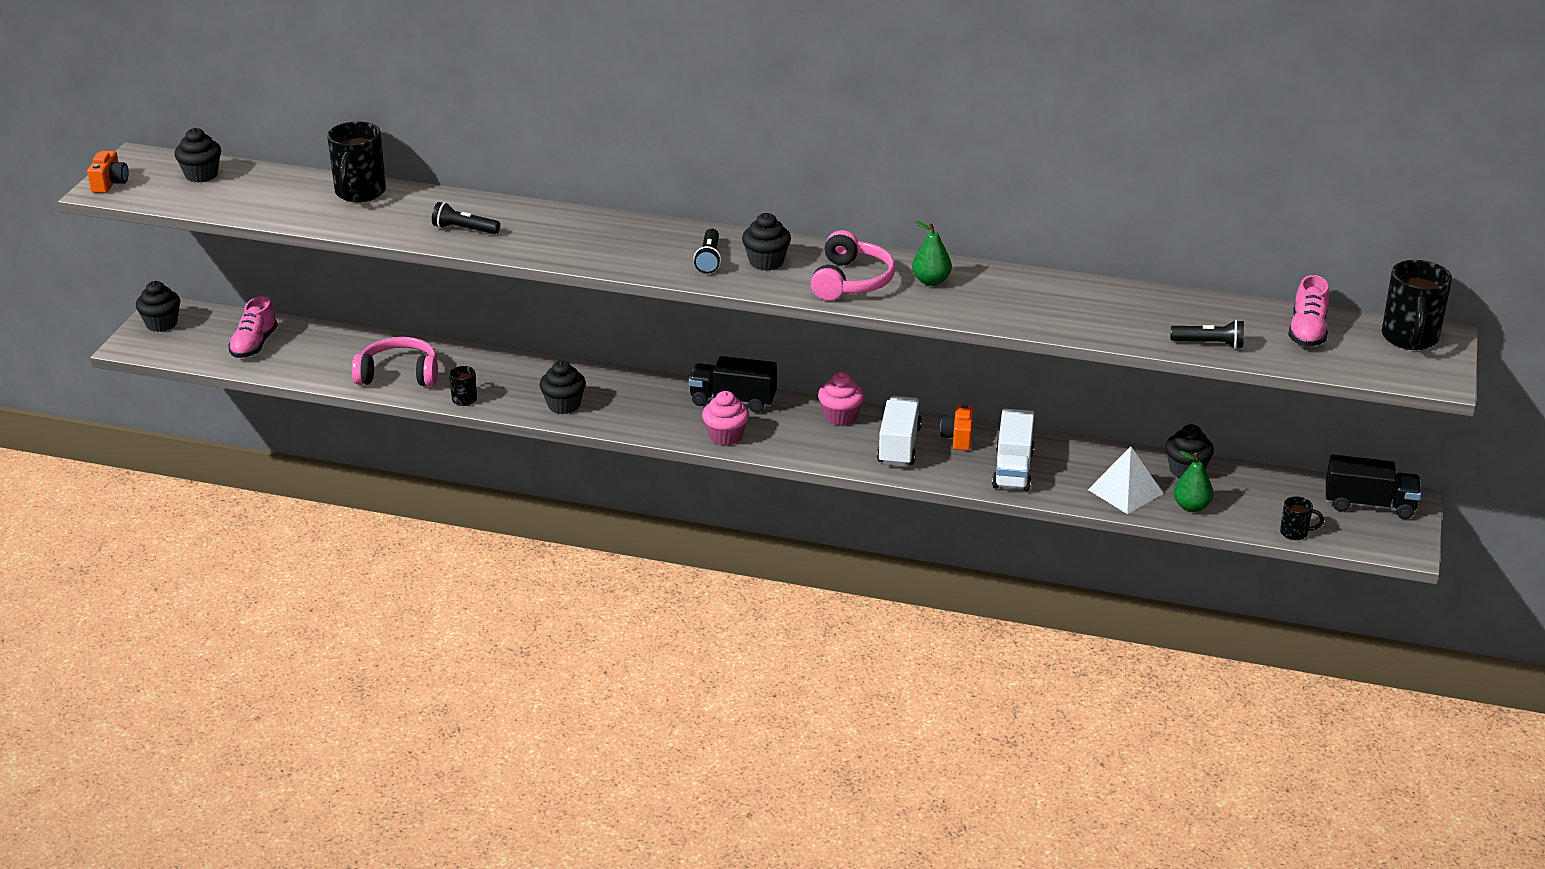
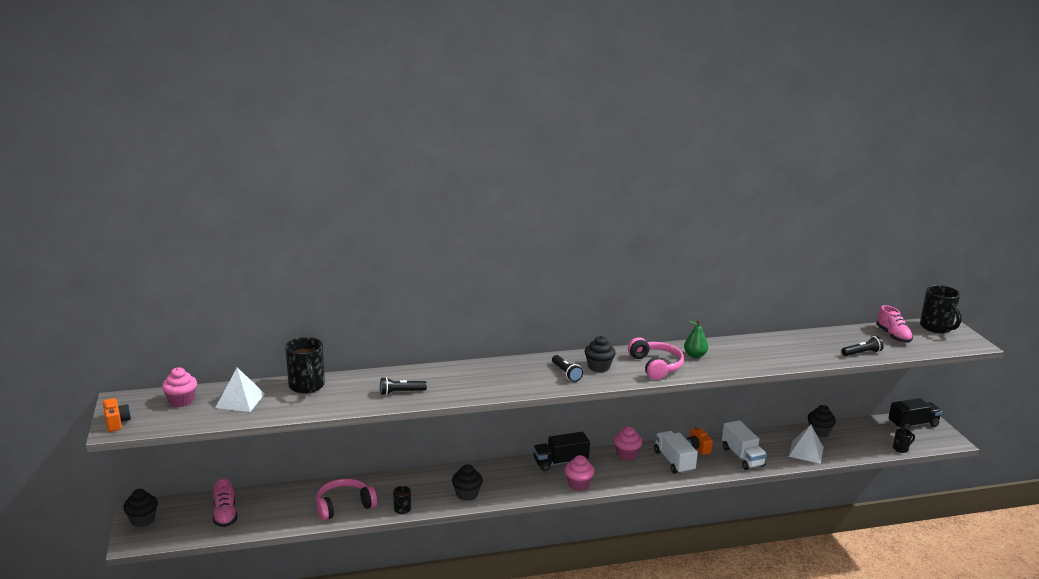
camera: 30 degrees left, 10 degrees down
black cupcake [174,128,221,183] -> pink cupcake [162,367,197,407]
green pear [1174,451,1214,512] -> none
none -> white pyramid [215,367,265,412]

